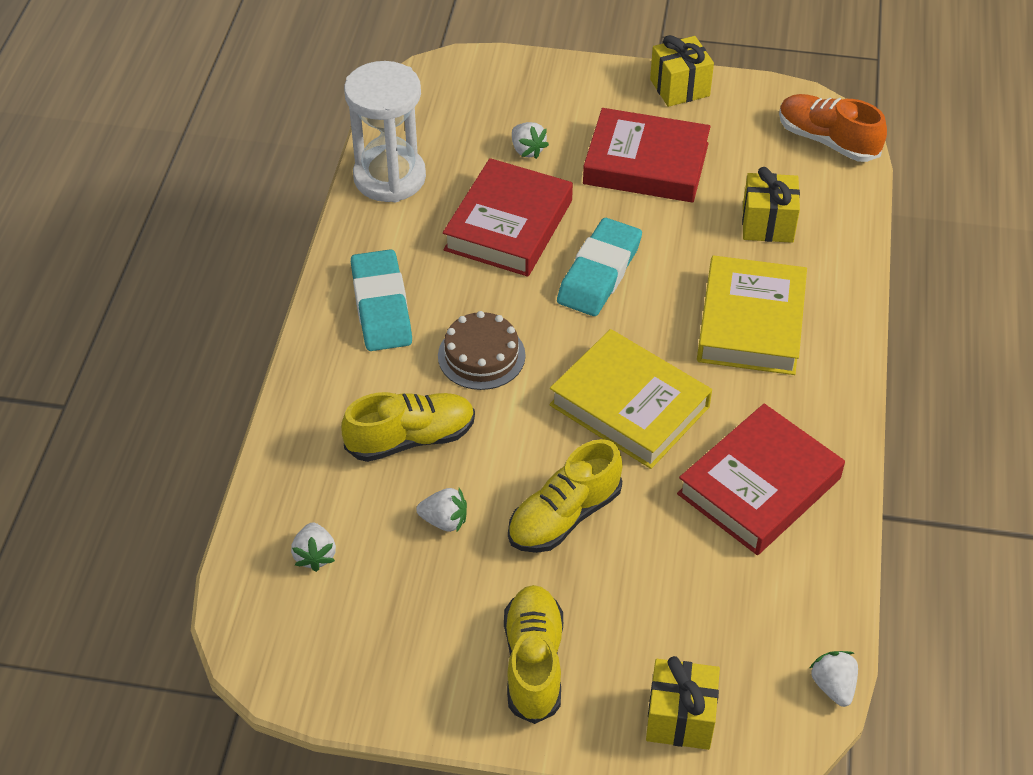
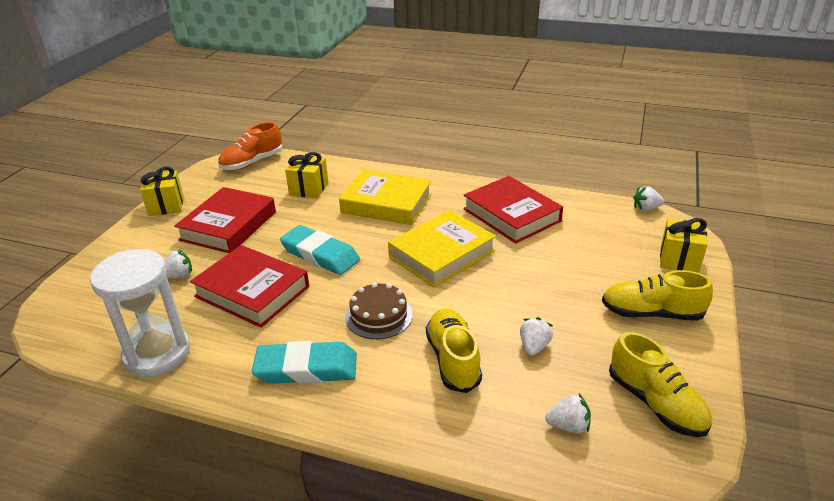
camera: 80 degrees left, 15 degrees down
yellow shoe [508,439,623,553] -> yellow shoe moved to [609,332,712,437]

